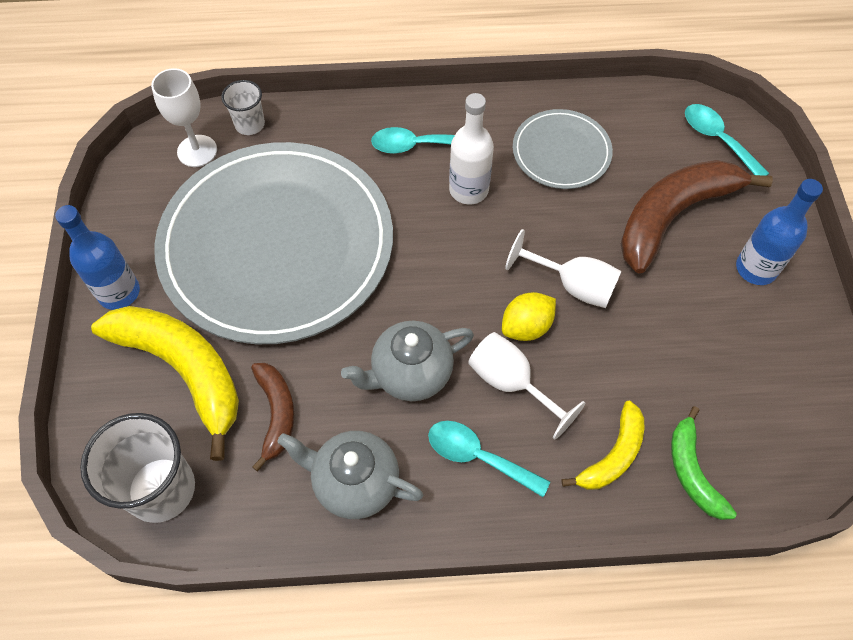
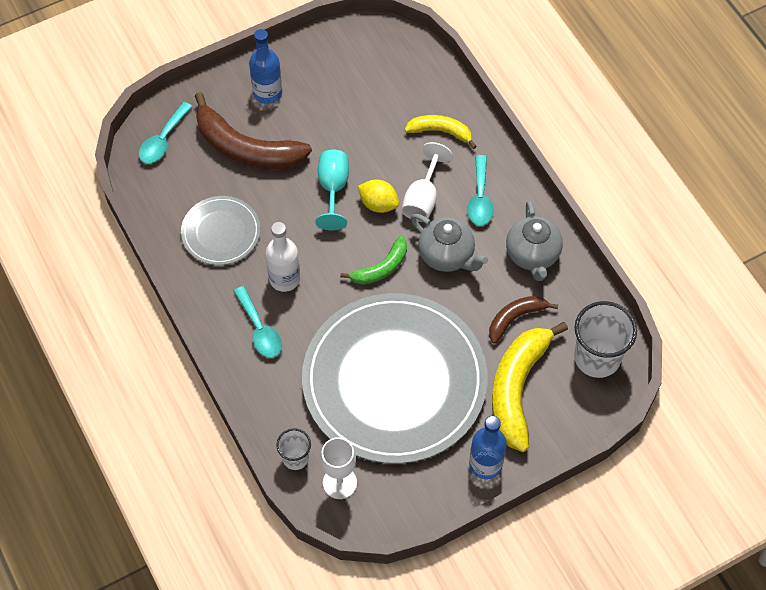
camera: 115 degrees left, 0 degrees up
white goblet [505,229,622,308] -> turquoise goblet [315,150,349,230]
green banana [671,406,737,520] -> green banana moved to [340,236,407,285]

